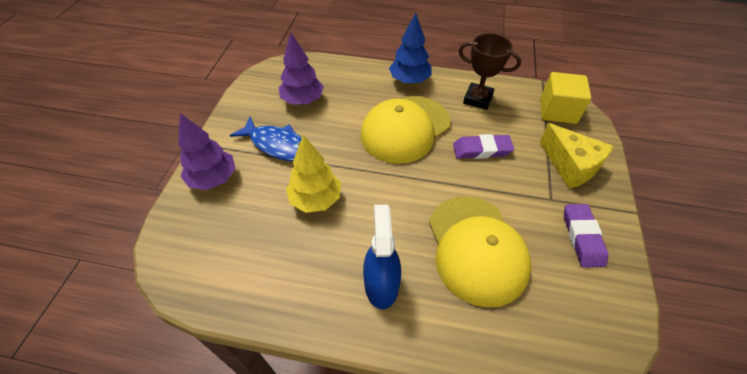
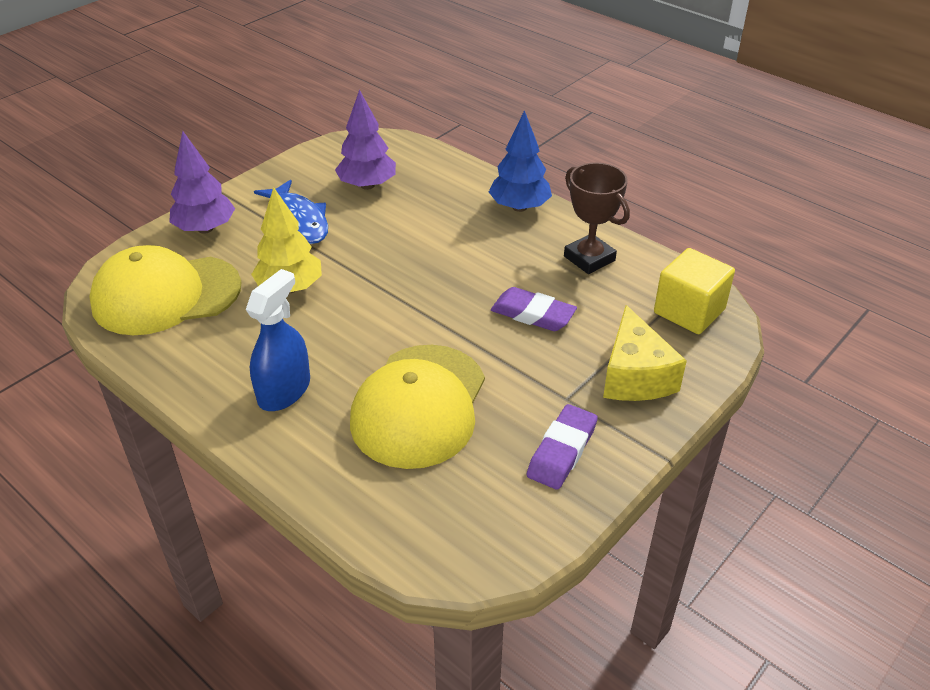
camera: 30 degrees right, 10 degrees down
yellow cap [360,96,451,164] -> yellow cap moved to [89,245,241,335]

